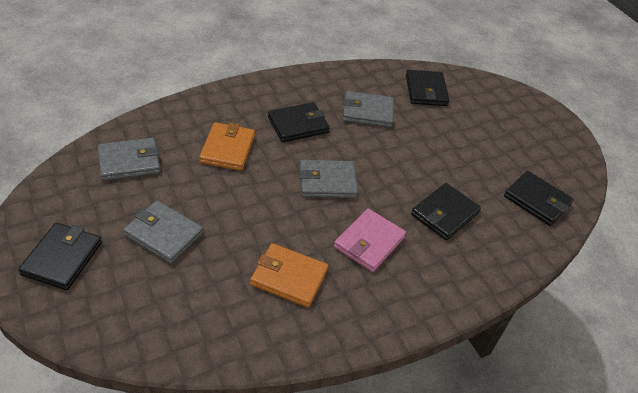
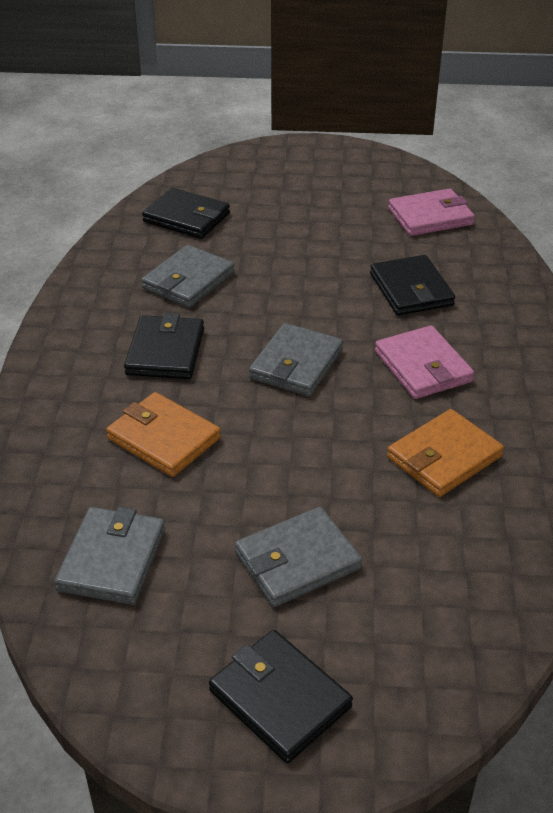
camera: 55 degrees left, 5 degrees down
black wallet [504,171,574,226] -> pink wallet [388,188,475,236]

